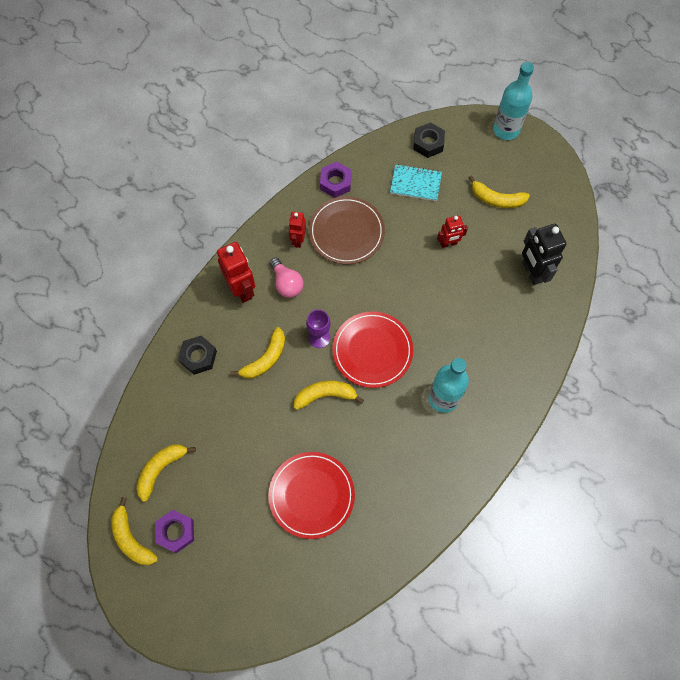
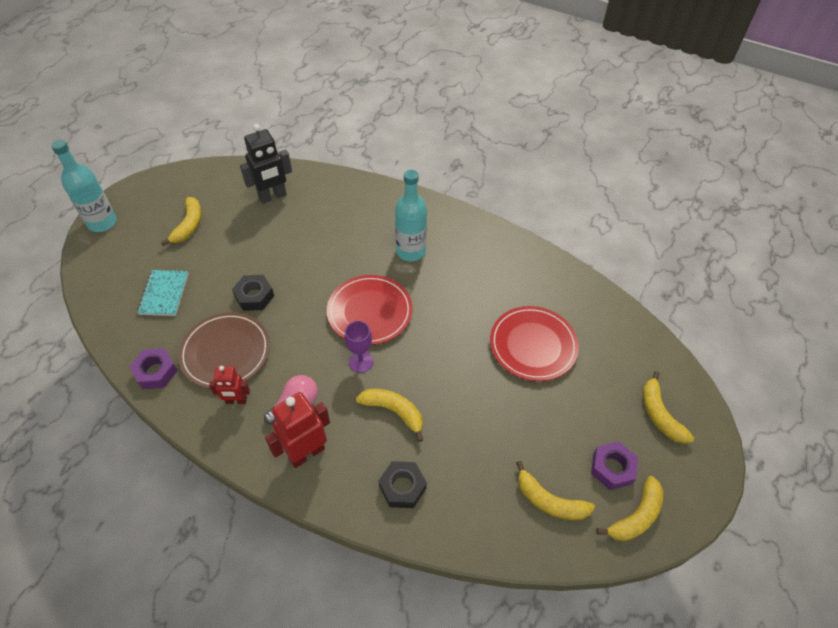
camera: 100 degrees left, 15 degrees down
yellow banana [294,381,364,410] -> yellow banana moved to [643,371,694,444]
black nut [413,122,445,158] -> black nut moved to [232,275,274,311]
red robot [437,215,468,248] -> none

